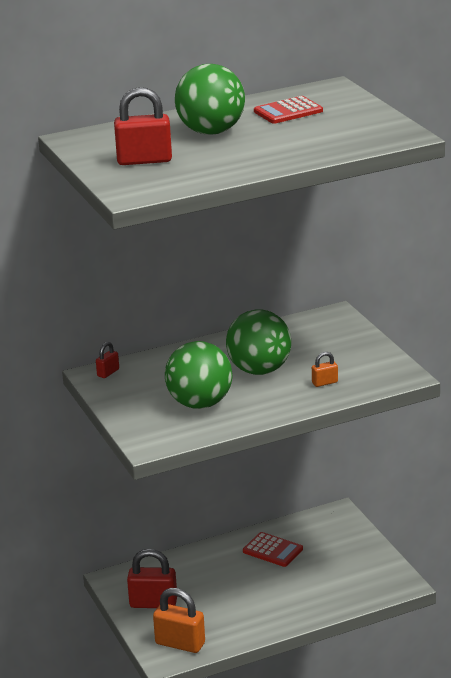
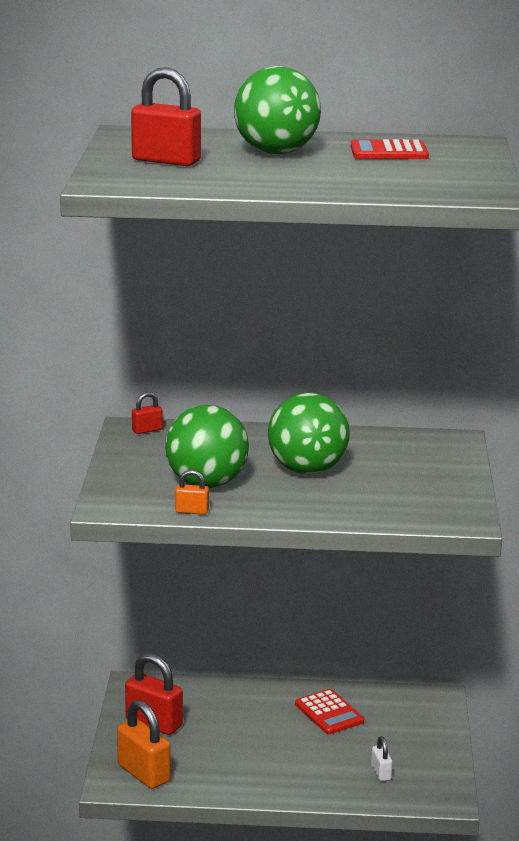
camera: 25 degrees right, 5 degrees down
orange padlock [312,352,338,387] -> orange padlock moved to [175,470,209,515]
none -> white padlock [371,736,392,781]

